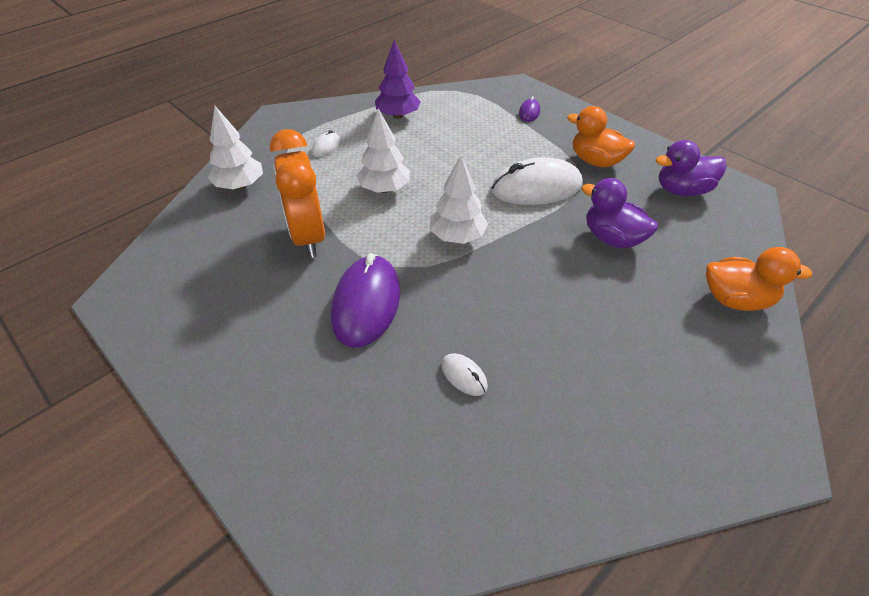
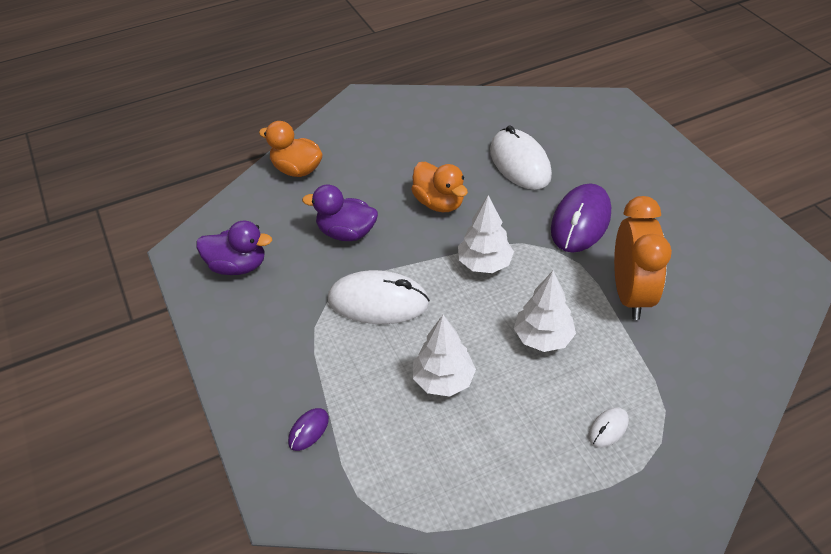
camera: 160 degrees left, 0 degrees up
white tree [208,106,263,190] -> white tree moved to [413,315,476,397]
purple tree [375,40,421,119] -> none
white mouse [441,353,488,396] -> white mouse [490,125,552,190], size x2.22
orange duck [567,106,635,167] -> orange duck moved to [411,162,468,212]
purple duck [581,178,658,249] -> purple duck turned 135 degrees clockwise [302,184,378,241]

